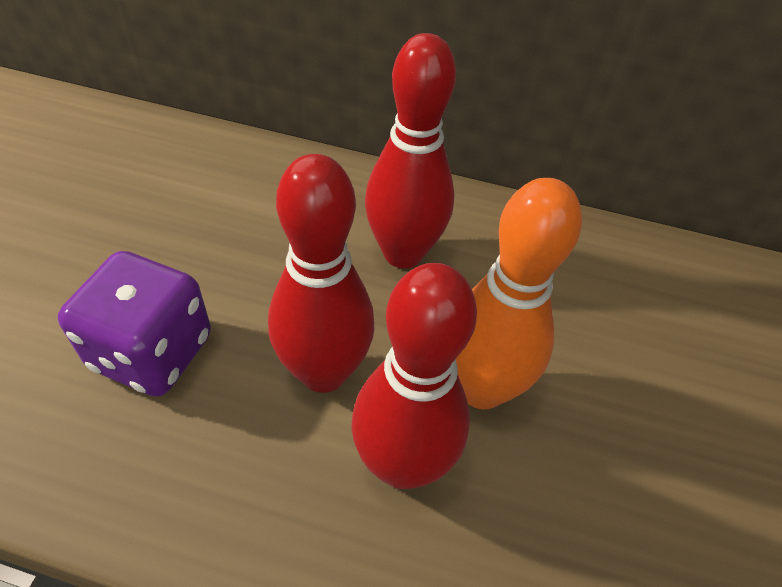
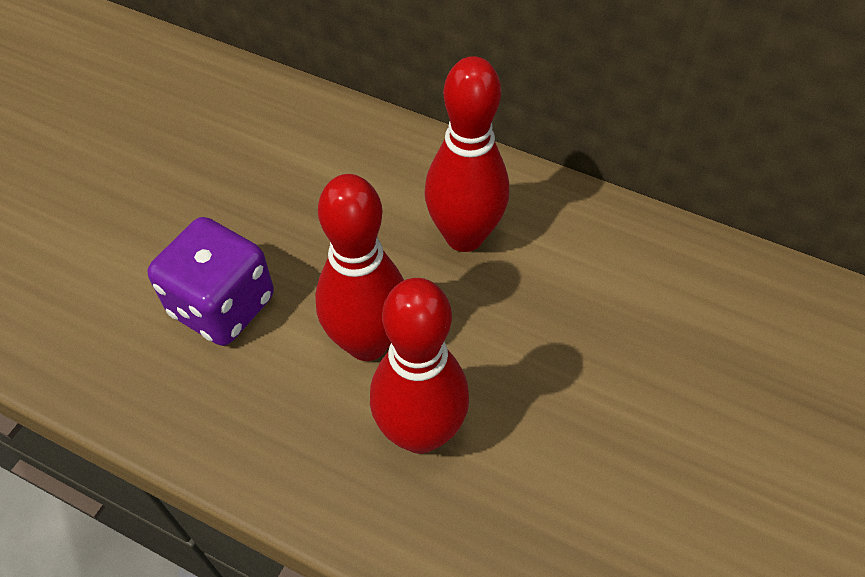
camera: 15 degrees right, 5 degrees up
orange bowling pin [456,178,582,409] -> none

